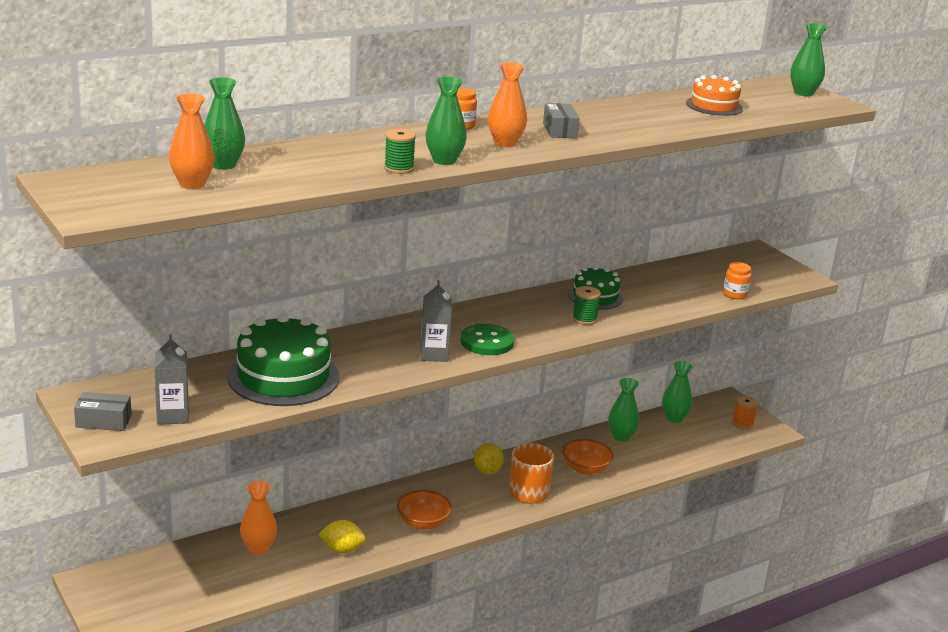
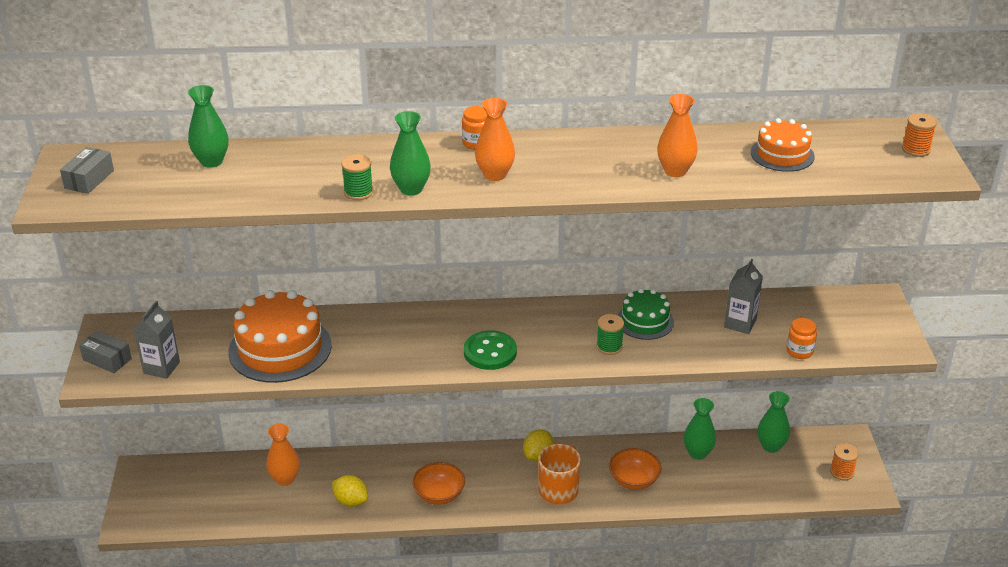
camera: 30 degrees right, 10 degrees up
orange vase [169,94,215,189] -> orange vase moved to [657,94,698,177]
green cake [227,314,340,406] -> orange cake [228,290,332,383]
grey carton [421,280,452,362] -> grey carton moved to [724,259,763,334]
grey box [543,103,580,138] -> grey box moved to [60,147,114,194]
green vase [790,23,827,96] -> orange spool [902,113,937,157]

